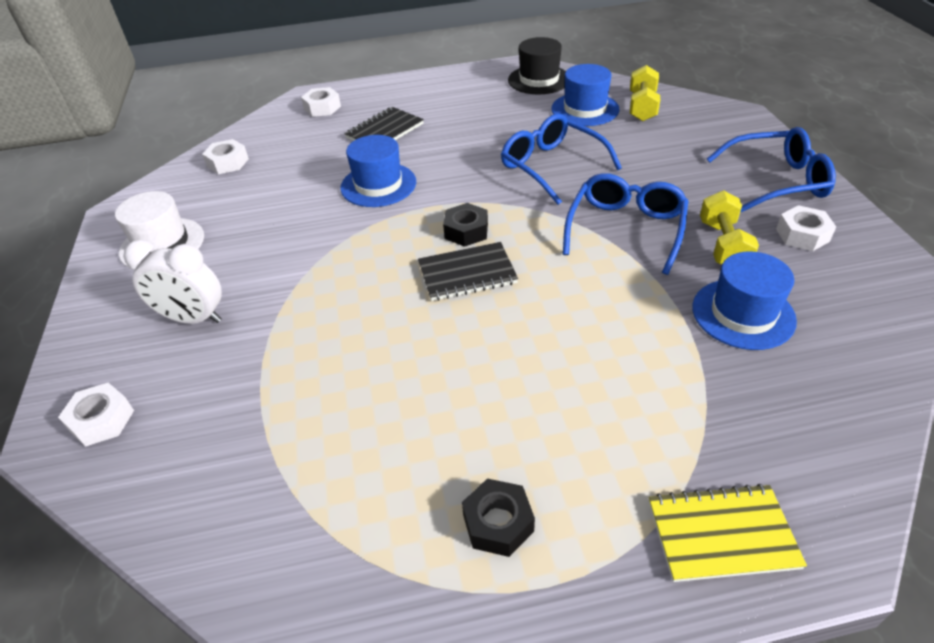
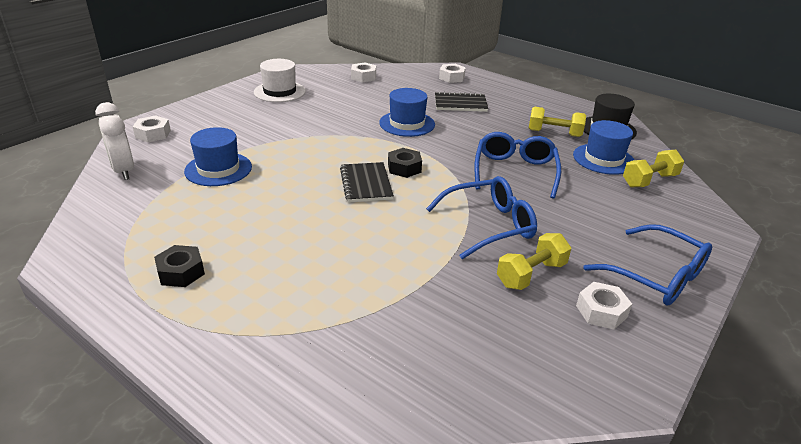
camera: 45 degrees right, 10 degrees down
white clock [123,240,222,324] -> white clock moved to [95,102,134,180]
black notebook [418,242,518,301] -> black notebook turned 45 degrees clockwise [340,162,394,203]
yellow notebook [649,484,807,582] -> none
blue hat [692,251,797,350] -> blue hat moved to [184,127,252,186]
none -> yellow dumbbell [529,107,586,137]

